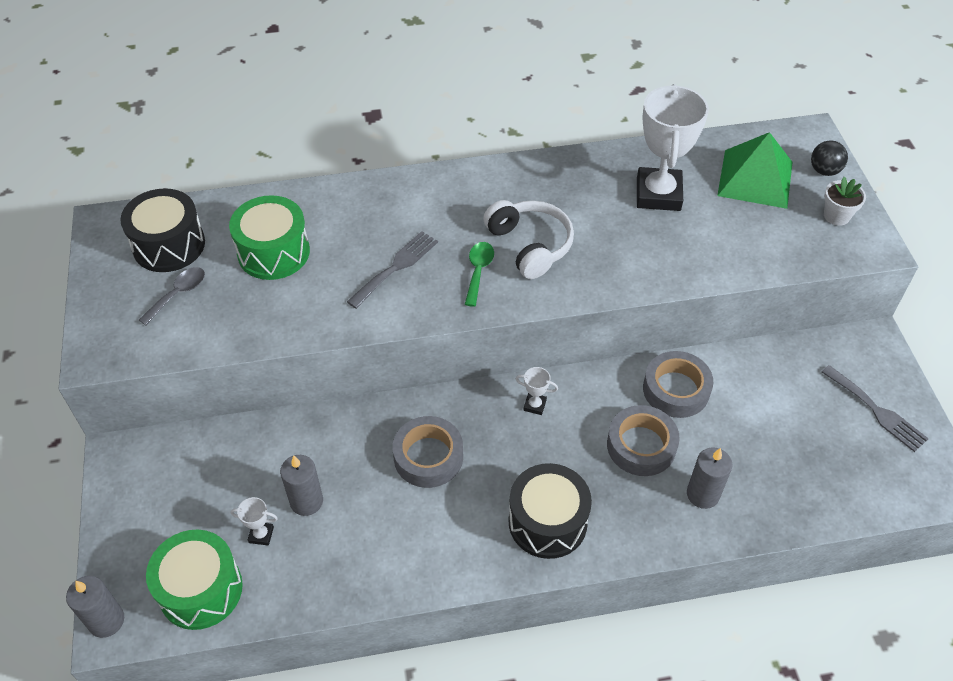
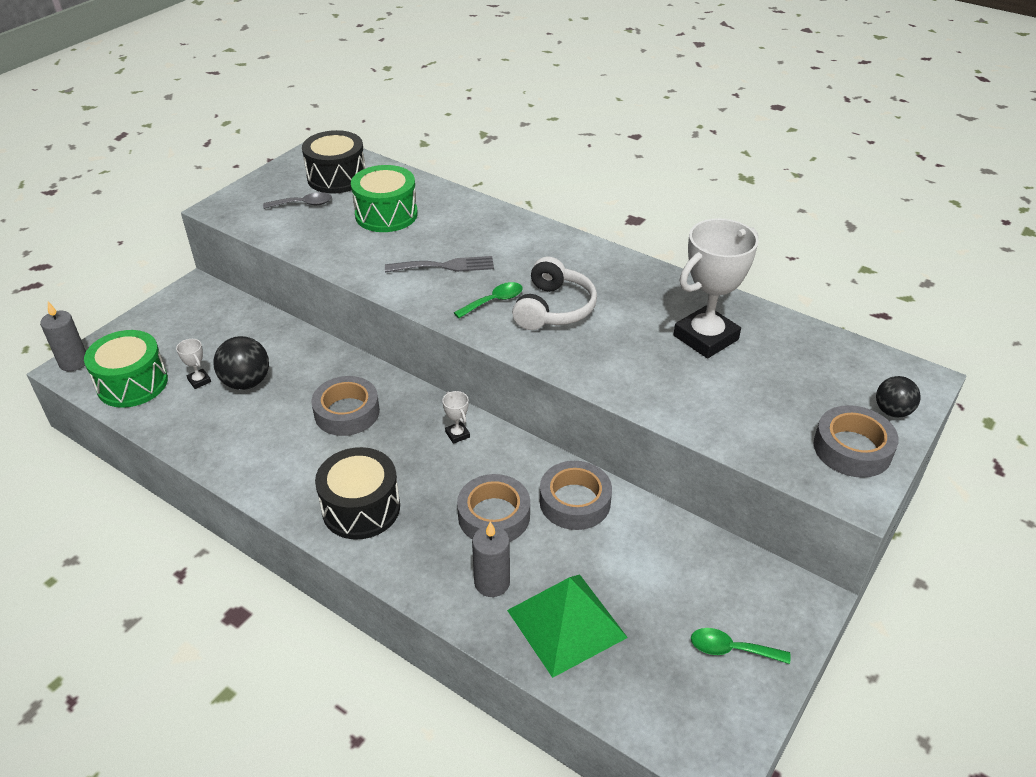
camera: 45 degrees right, 10 degrees down
grey candle [280,455,323,516] -> black ball [213,336,269,390]
green pyramid [717,132,793,209] -> green pyramid moved to [507,574,628,678]
grey fork [822,365,929,452] -> green spoon [691,628,791,664]
white flower pot [824,177,866,226] -> grey tape [813,405,899,478]

